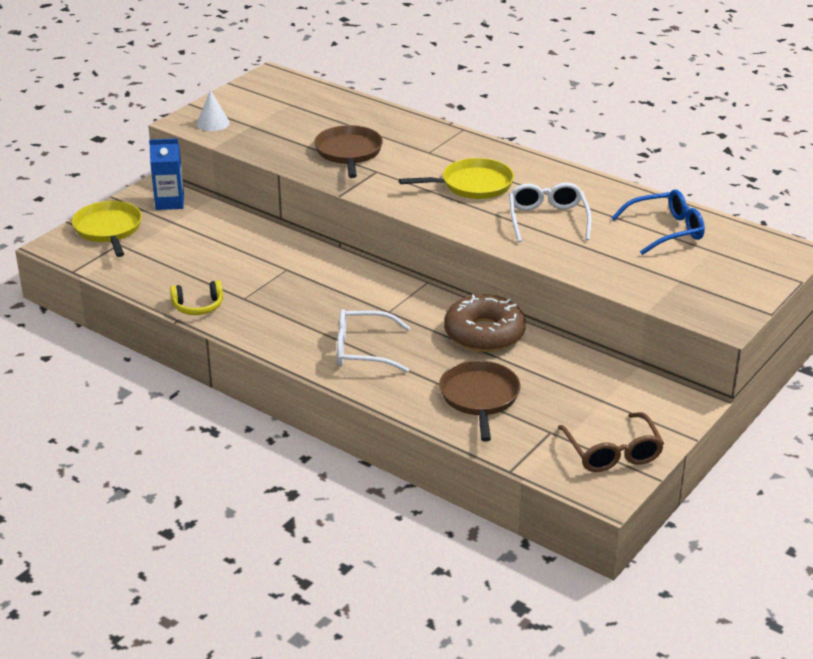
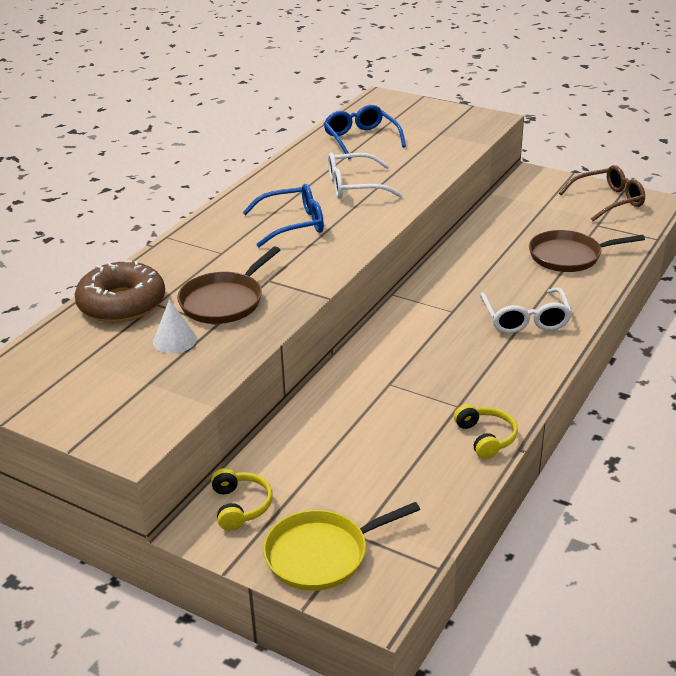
camera: 95 degrees left, 0 degrees up
blue carton [149,138,184,210] -> yellow headphones [211,468,273,531]
white cone [197,90,230,131] -> white cone moved to [153,299,197,354]
brown pan [314,125,383,178] -> brown pan turned 45 degrees counterclockwise [177,246,280,324]
yellow pan [399,158,514,199] -> blue glasses [243,184,324,247]
brown donut [444,294,526,352] -> brown donut moved to [75,261,165,323]

